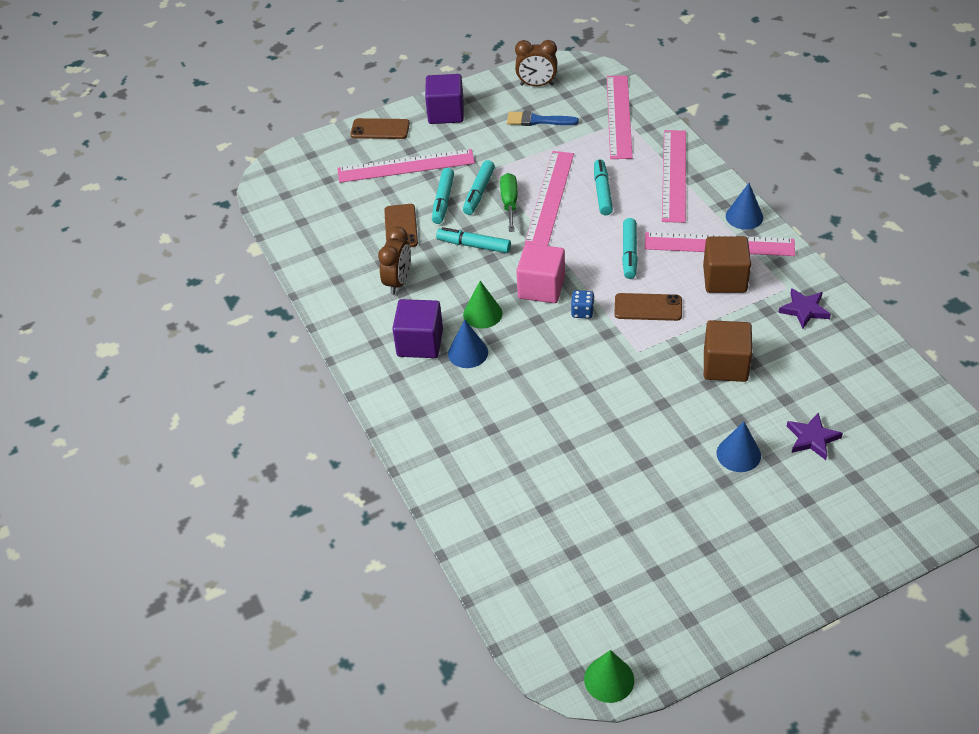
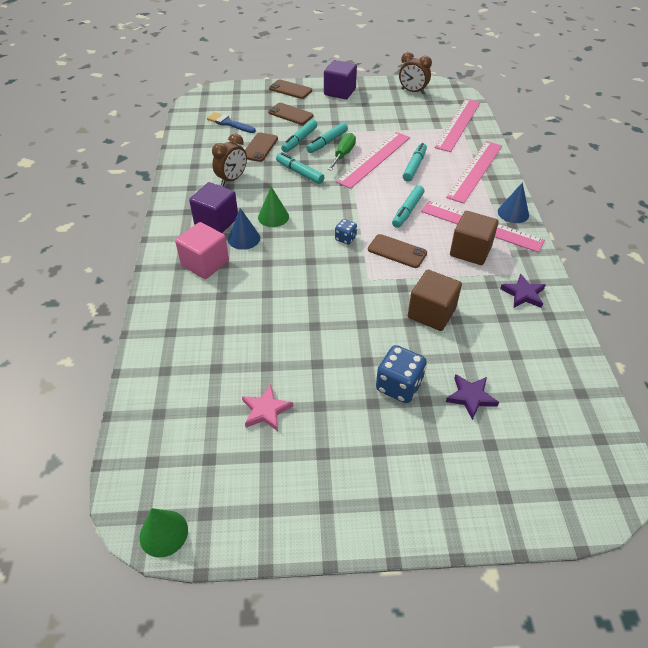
camera: 20 degrees right, 0 degrees up
pink ruler [337,149,475,183] -> brown phone [268,103,313,125]
blue brush [507,111,579,126] -> blue brush moved to [207,112,256,133]
pink cube [516,244,565,303] -> pink cube moved to [175,222,229,279]
blue cone [717,422,761,472] -> blue dice [376,345,427,403]
none -> pink star [242,385,293,431]

